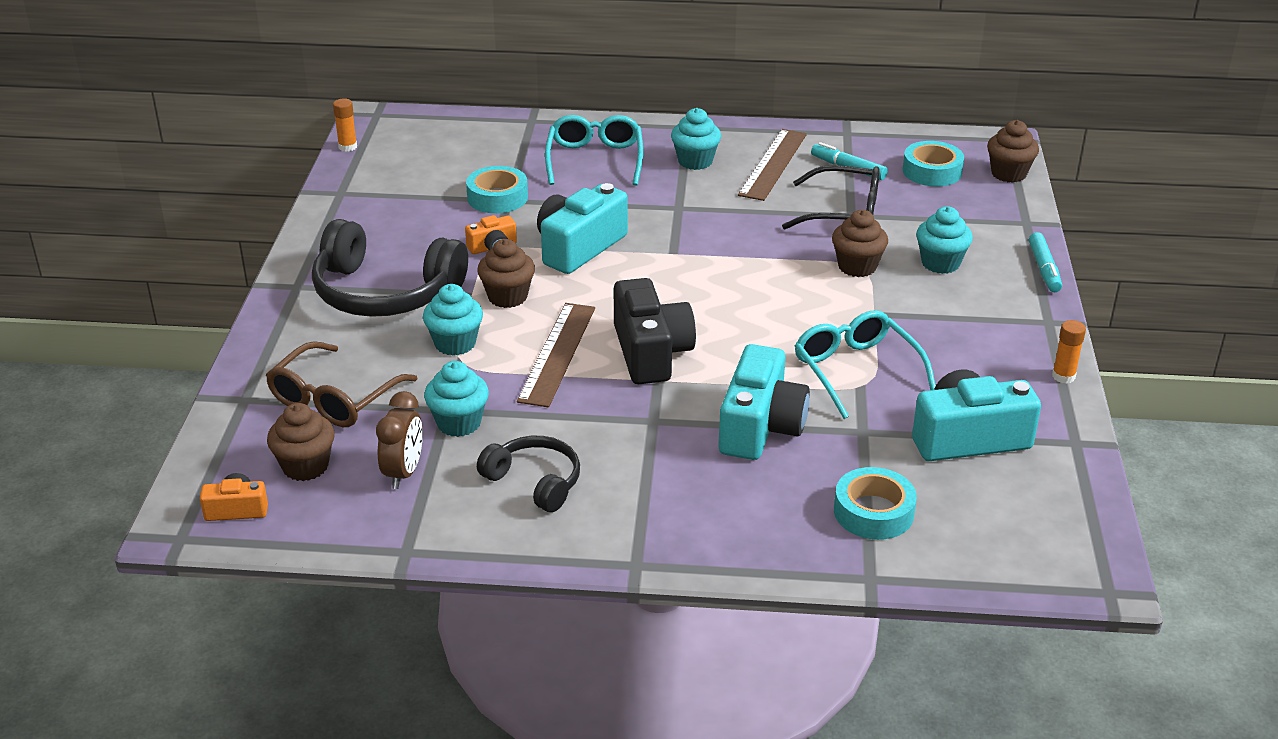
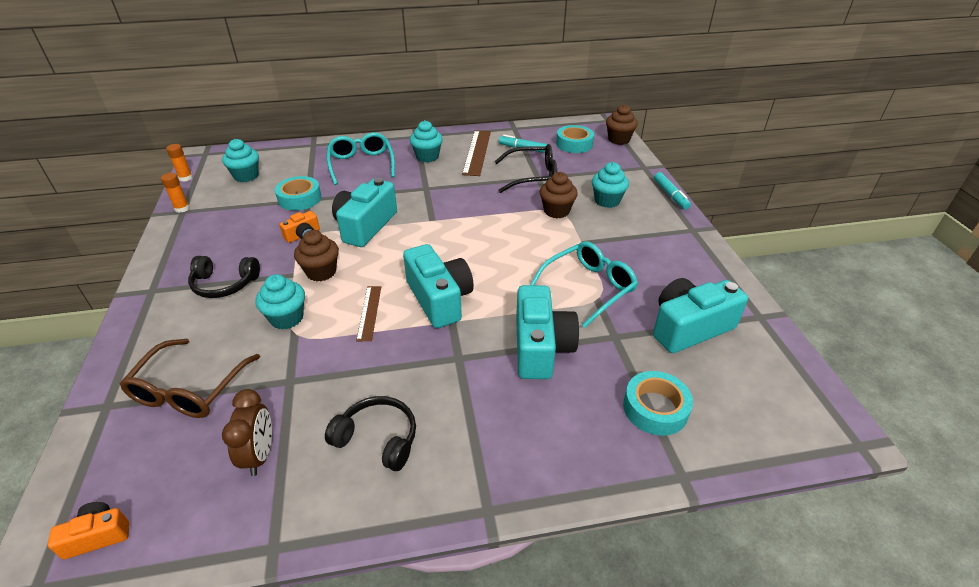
camera: 15 degrees left, 5 degrees up
brown cupcake [267,403,335,481] -> none
black headphones [312,219,468,317] -> black headphones [188,256,260,298], size x0.56
turquoise cupcake [424,361,489,437] -> turquoise cupcake moved to [222,139,259,182]
brown ruler [517,303,595,407] -> brown ruler [356,286,381,341], size x0.60
black camera [614,278,696,384] -> turquoise camera [403,244,474,328]
turquoise glasses [795,310,936,419] -> turquoise glasses turned 90 degrees clockwise [530,241,638,328]
orange glue stick [1052,320,1086,384] -> orange glue stick moved to [161,173,190,213]

